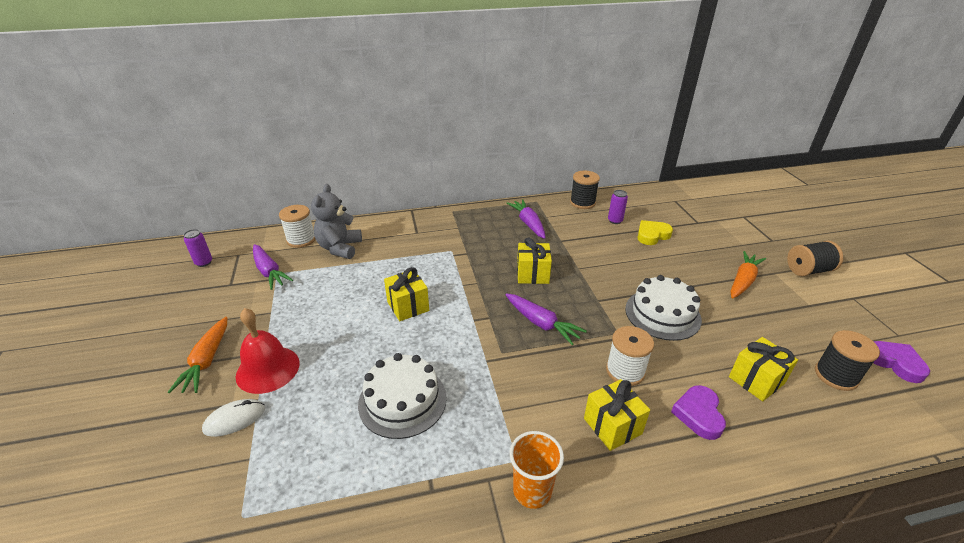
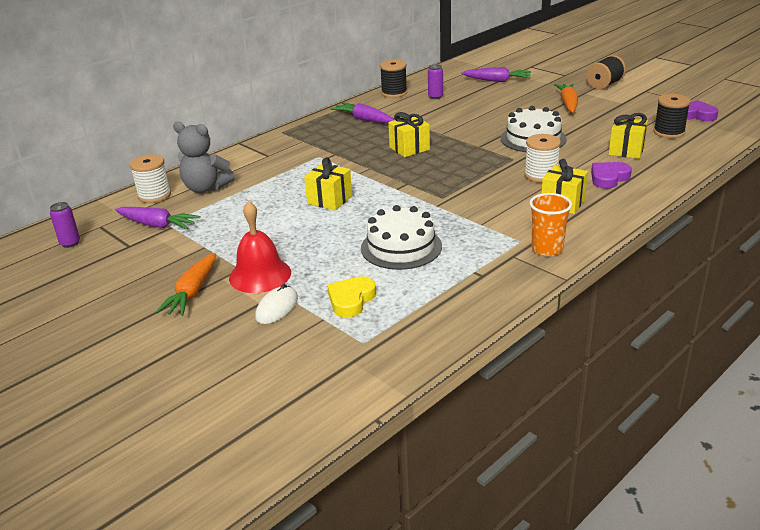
camera: 30 degrees left, 5 degrees down
orange carrot [168,317,227,393] -> orange carrot turned 45 degrees clockwise [155,253,216,316]
grey teddy bear [311,184,362,259] -> grey teddy bear turned 45 degrees counterclockwise [173,122,235,193]
purple carrot [506,293,587,345] -> purple carrot moved to [462,67,531,82]
yellow heart [638,220,673,245] -> yellow heart moved to [327,276,376,318]
purple heart [671,385,726,440] -> purple heart turned 75 degrees clockwise [591,162,632,189]

